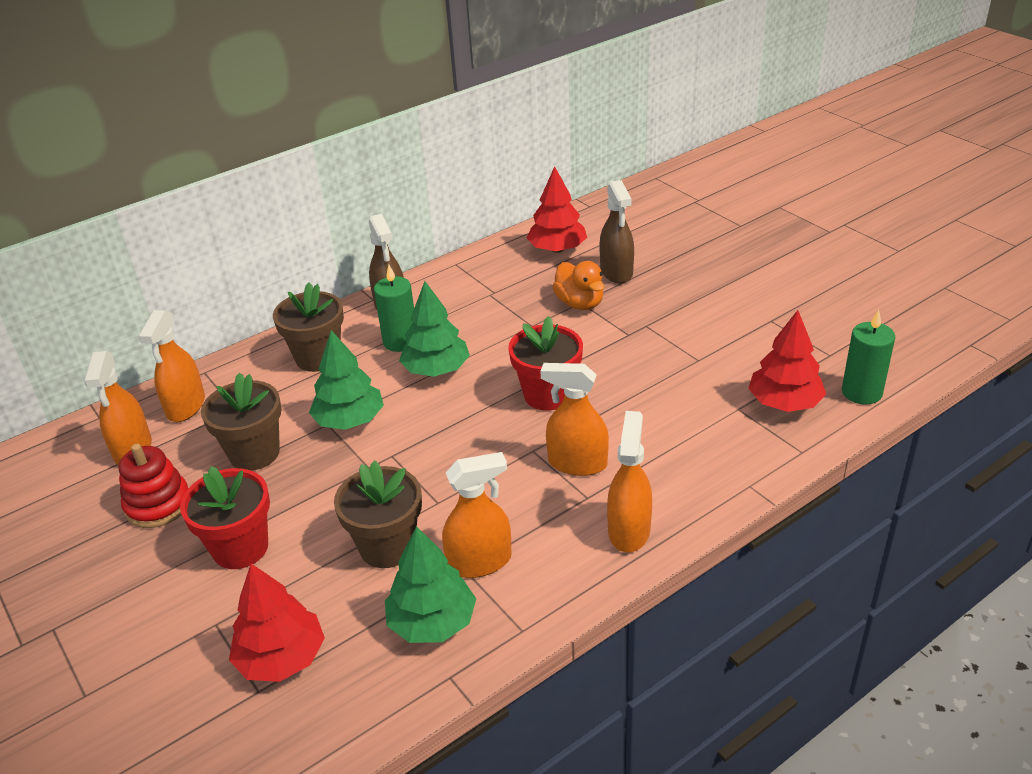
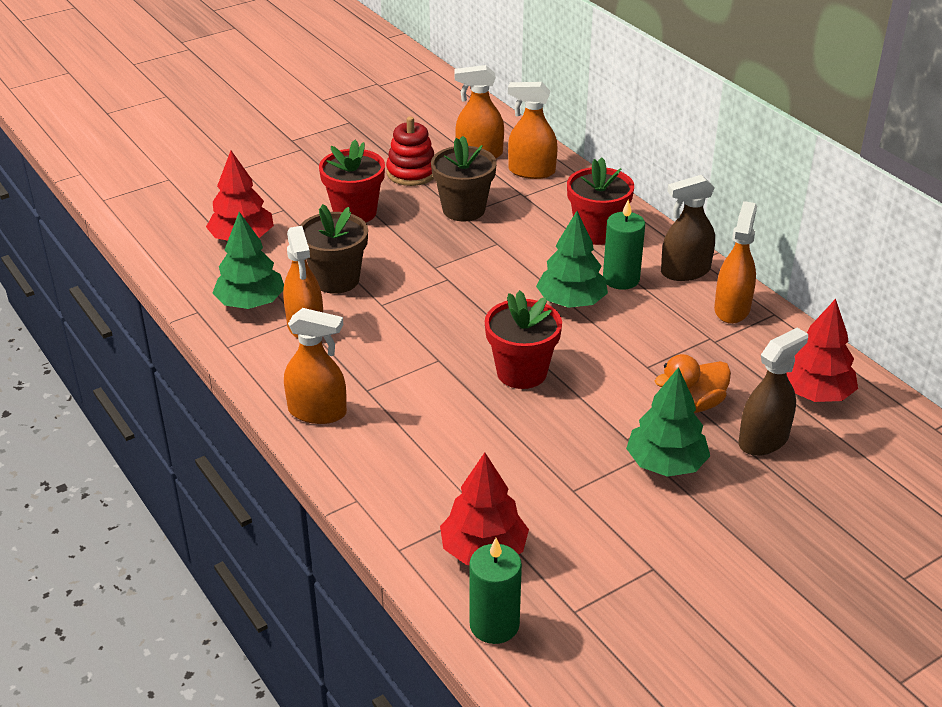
camera: 90 degrees right, 0 degrees up
brown flower pot [273,282,344,372] -> red flower pot [567,157,634,245]
green tree [309,330,384,430] -> green tree moved to [626,367,710,477]
orange spray bottle [540,363,609,476] -> orange spray bottle moved to [714,201,757,324]
brown spray bottle [599,180,634,283] -> brown spray bottle turned 150 degrees clockwise [738,328,808,456]

